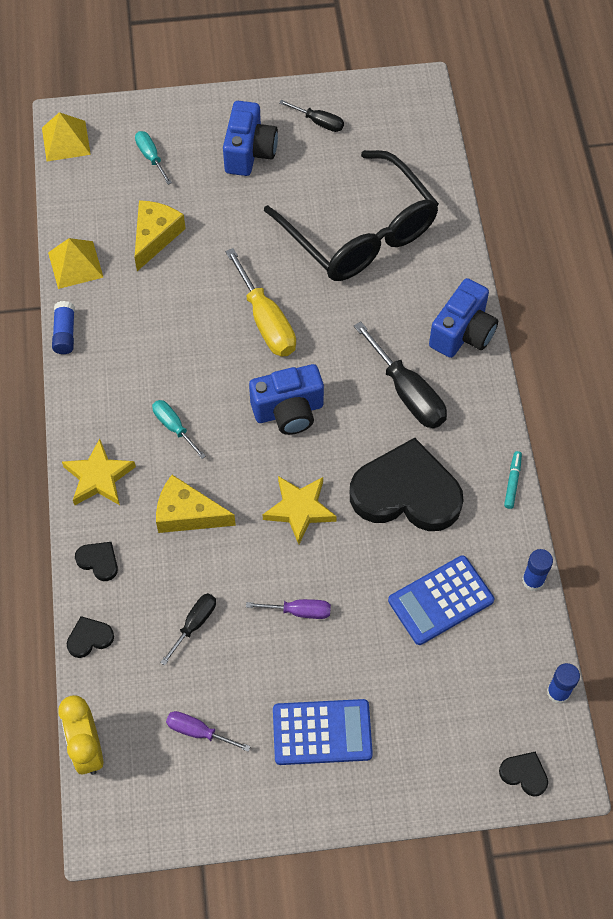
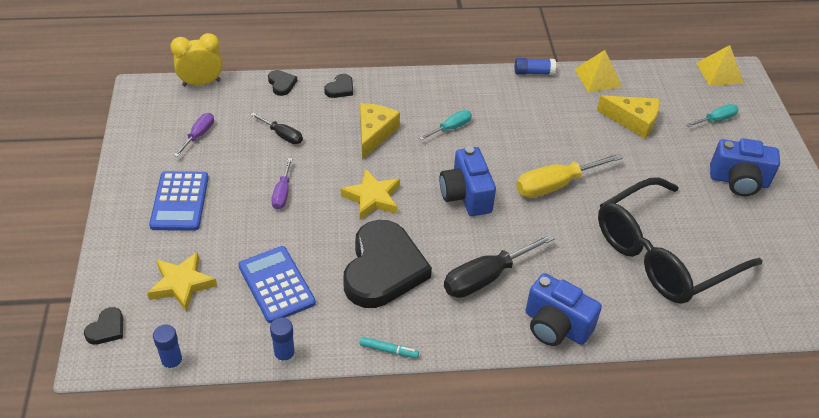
camera: 90 degrees right, 15 degrees down
yellow star [62,439,136,505] -> yellow star moved to [147,252,217,312]
black screwdriver [279,100,344,132] -> none

